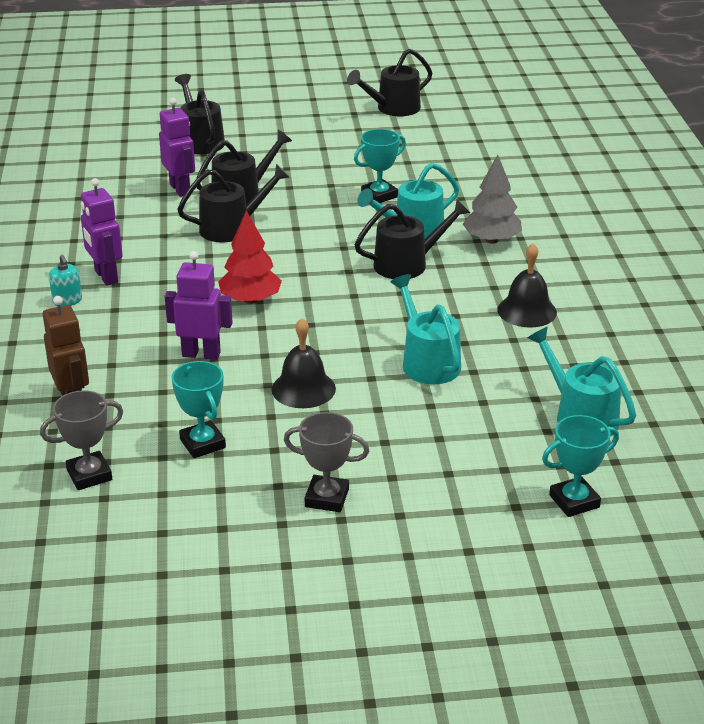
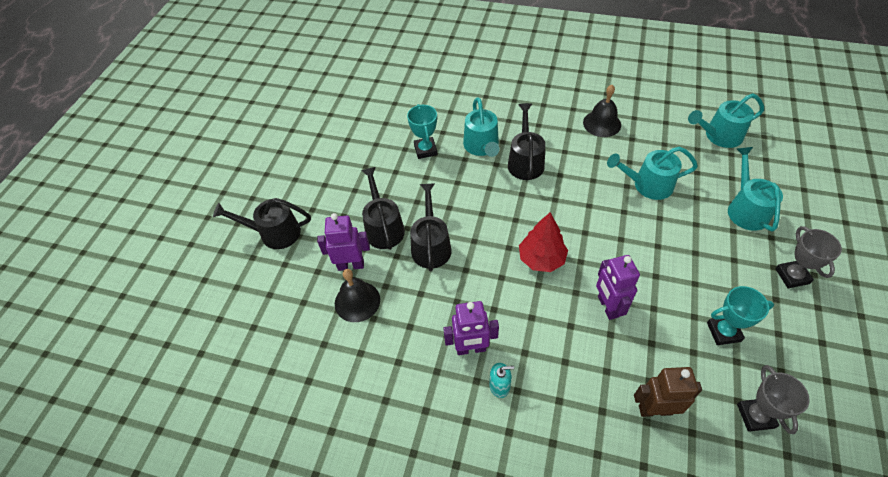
camera: 65 degrees left, 20 degrees up
purple robot [165,251,233,360] -> purple robot turned 45 degrees counterclockwise [596,255,640,320]
black bell [272,318,336,408] -> black bell moved to [335,269,380,322]
grey trophy [284,412,369,512] -> grey trophy turned 45 degrees counterclockwise [775,226,842,288]
black watering can [347,48,432,116] -> none
grey tree [463,154,522,244] -> none
turquoise trophy [542,415,619,517] -> none
none -> turquoise watering can [728,147,783,231]

